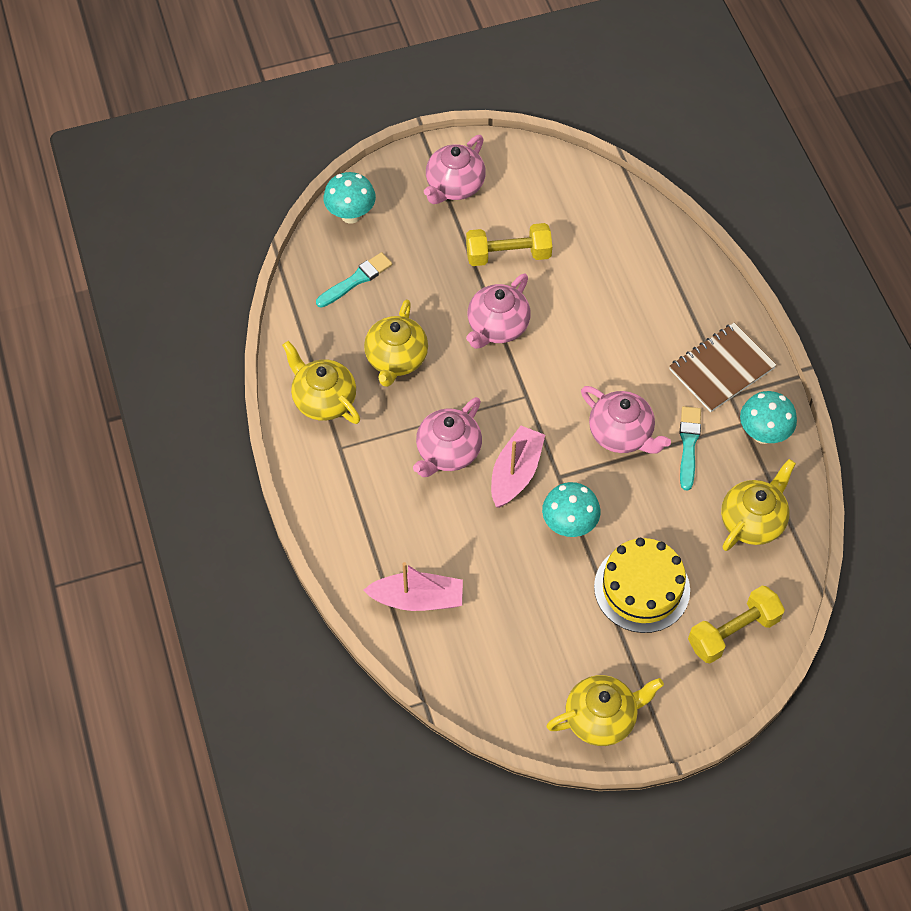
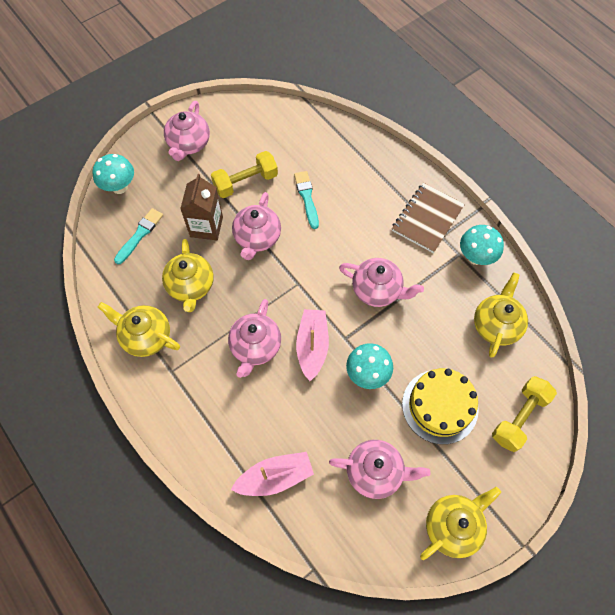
camera: 20 degrees left, 5 degrees up
turquoise brush [680,406,701,491] -> turquoise brush moved to [294,171,319,229]
none -> brown carton [180,174,223,240]
none -> pink teapot [329,440,430,499]

